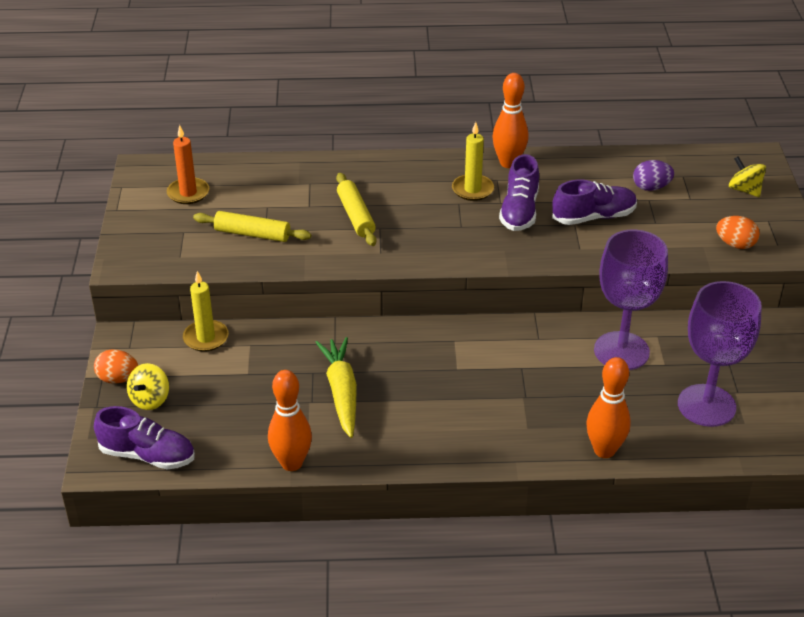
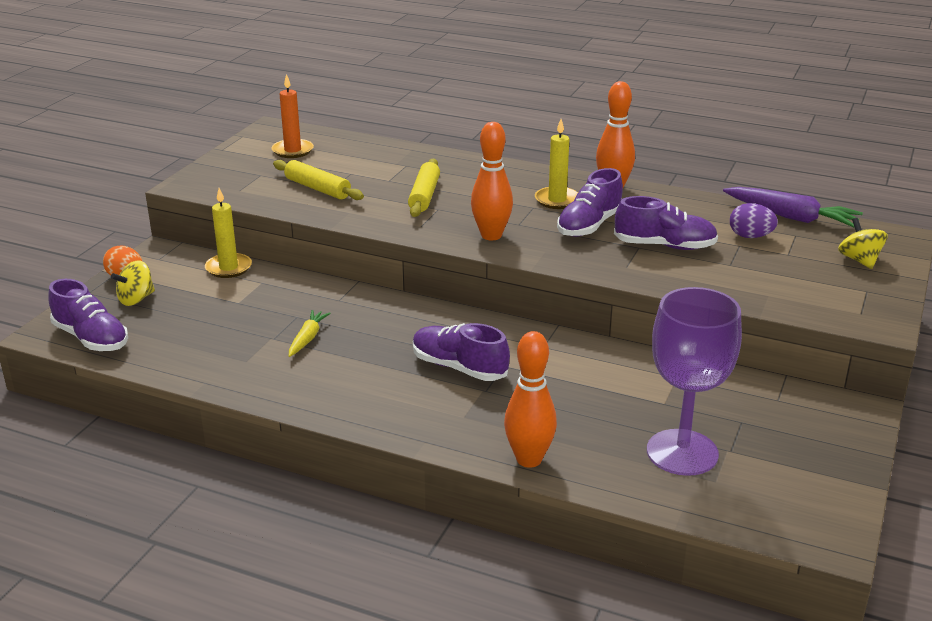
camera: 25 degrees right, 10 degrees down
orange bowling pin [268,370,312,471] -> orange bowling pin moved to [471,122,513,240]
yellow carrot [315,337,357,438] -> yellow carrot [289,310,331,357], size x0.57
purple goblet [594,230,668,370] -> none
orange egg [716,216,760,249] -> none
none -> purple shoe [413,323,510,381]
none -> purple carrot [723,187,863,227]

